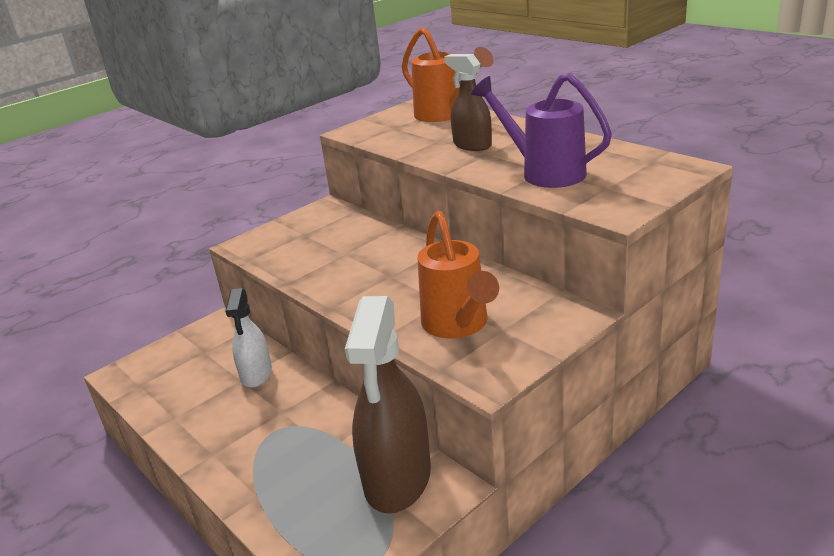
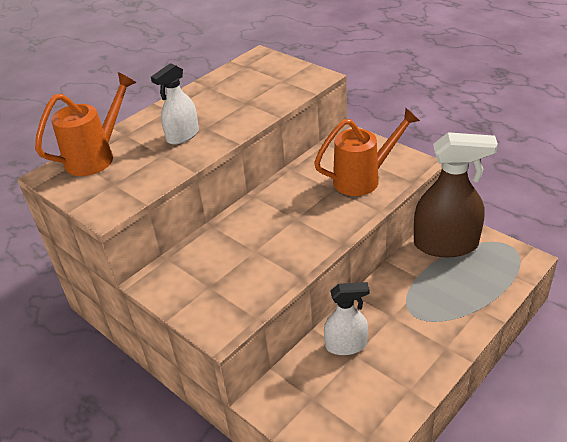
camera: 95 degrees left, 10 degrees up
brown spray bottle [444,54,492,151] -> white spray bottle [151,63,199,145]
purple watering can [471,73,612,188] -> none

